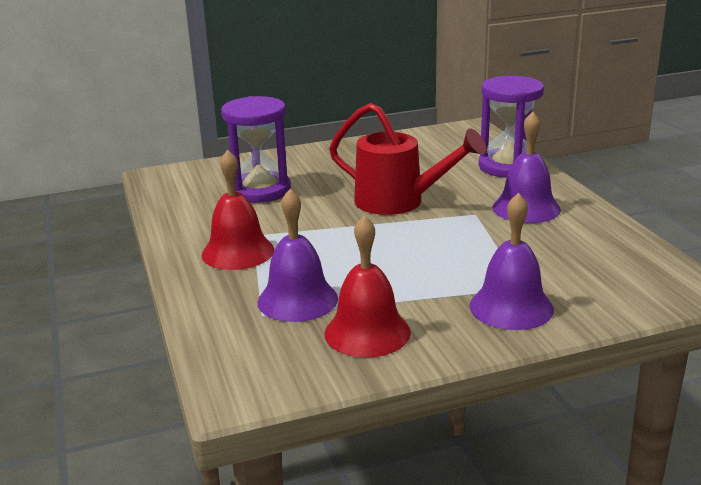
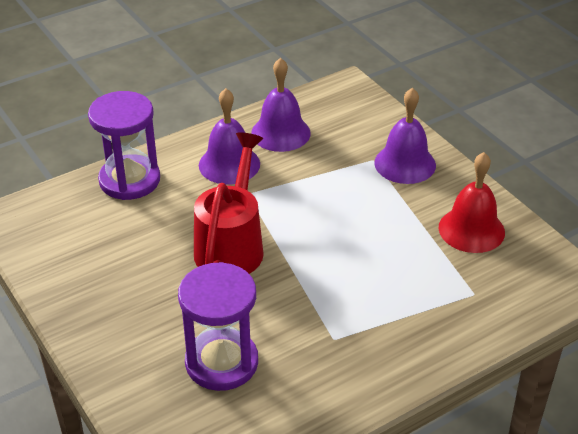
camera: 105 degrees left, 15 degrees up
red bell [202,150,274,270] -> none
purple bell [258,189,338,322] -> purple bell moved to [251,58,311,152]

